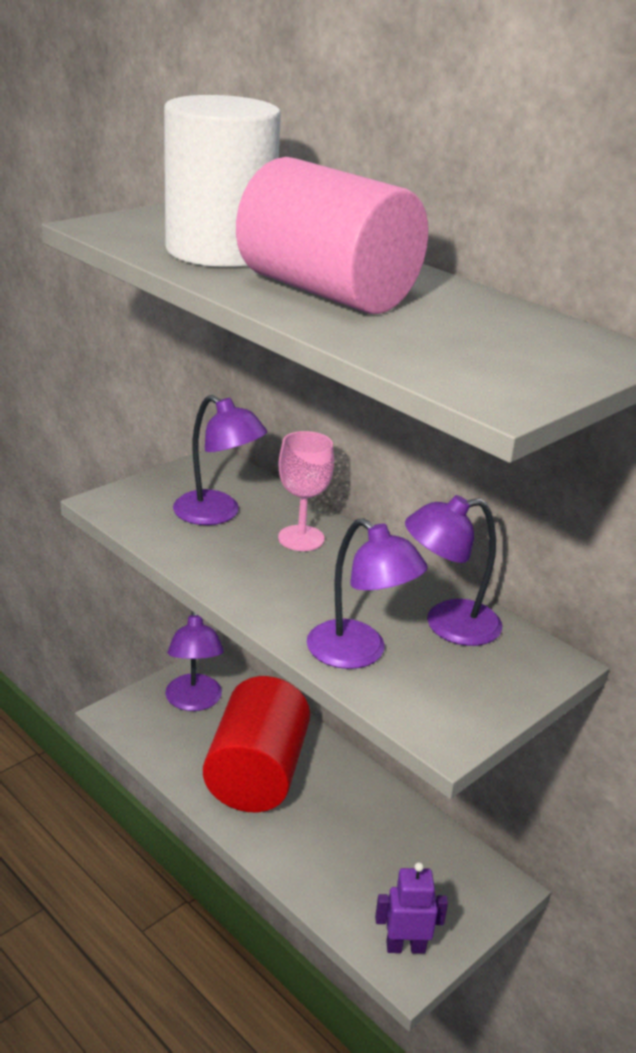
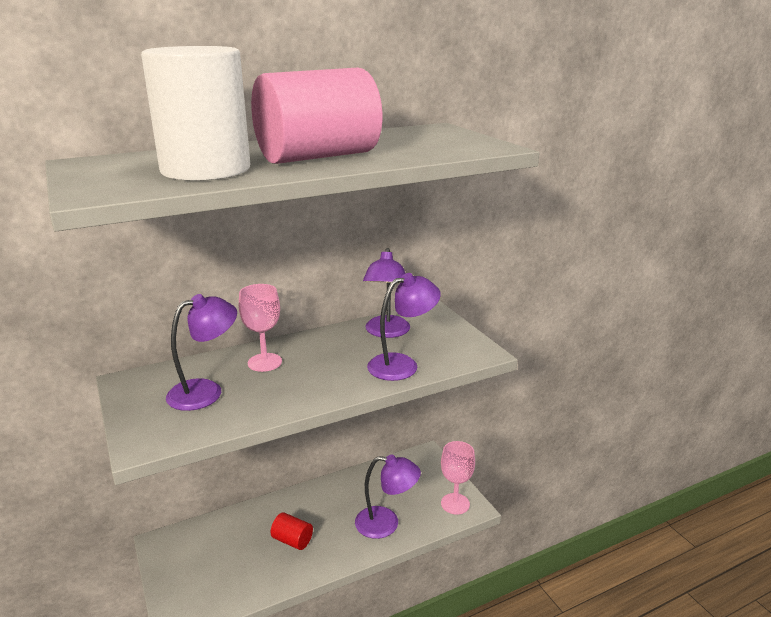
camera: 70 degrees left, 5 degrees down
purple lamp [165,611,224,711] -> purple lamp moved to [355,455,421,539]
red cylinder [203,676,310,812] -> red cylinder [270,512,313,550], size x0.42
purple robot [375,862,448,954] -> pink goblet [441,441,475,514]

